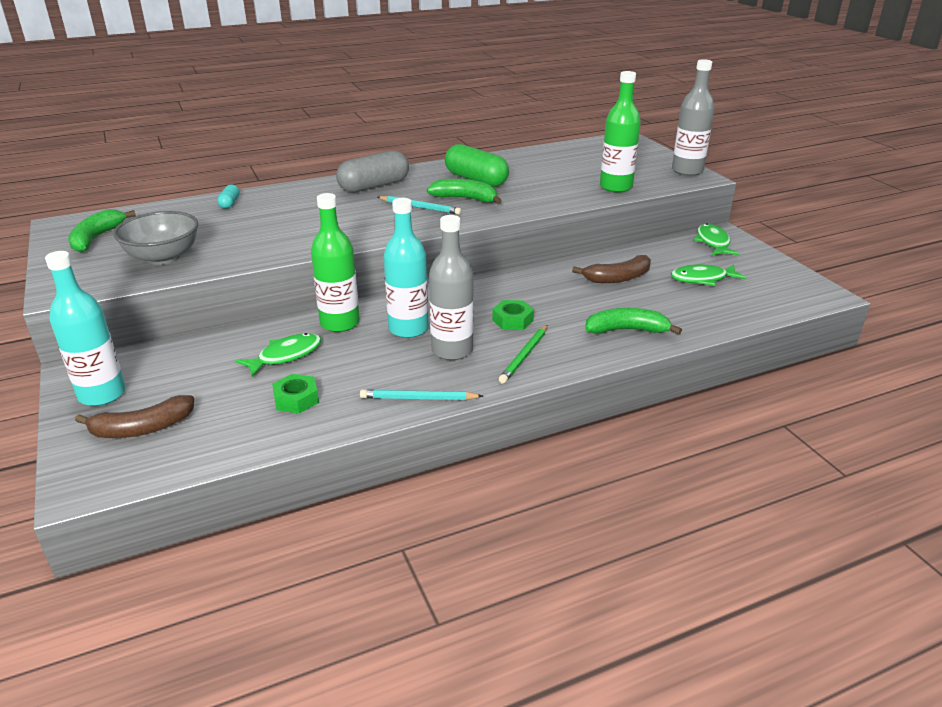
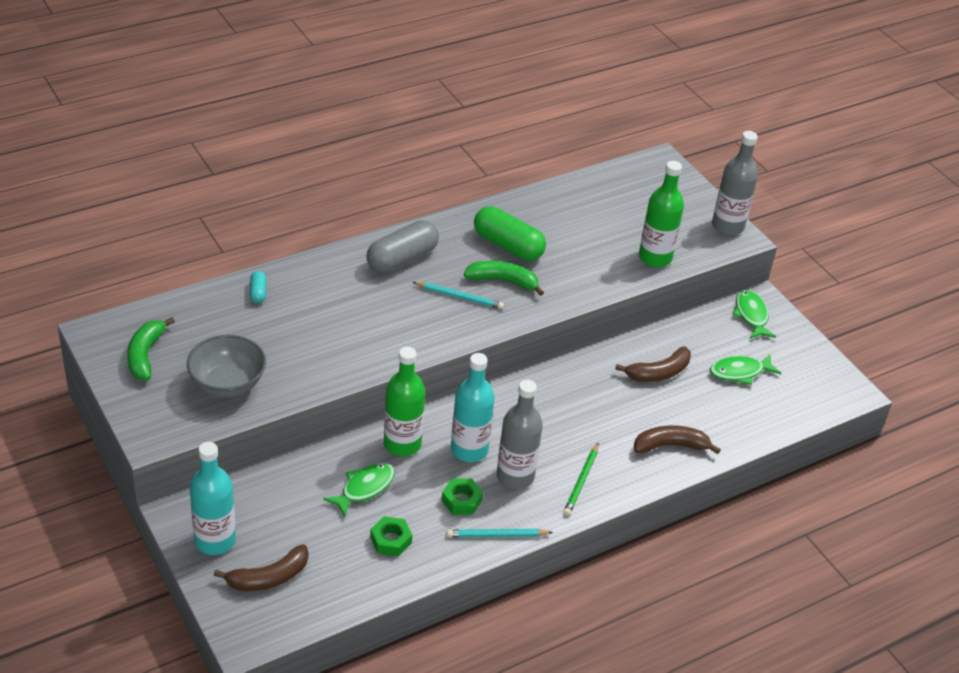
camera: 10 degrees left, 10 degrees up
green nut [492,300,534,330] -> green nut moved to [441,478,483,514]
green banana [585,308,682,335] -> brown banana [634,425,721,454]

